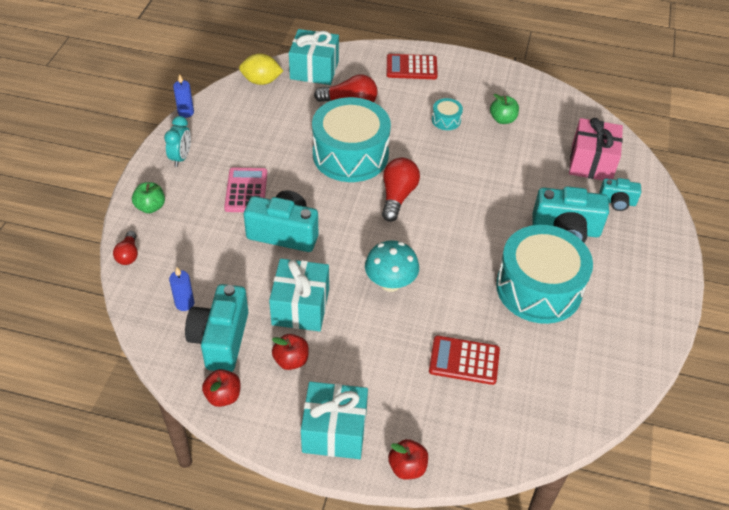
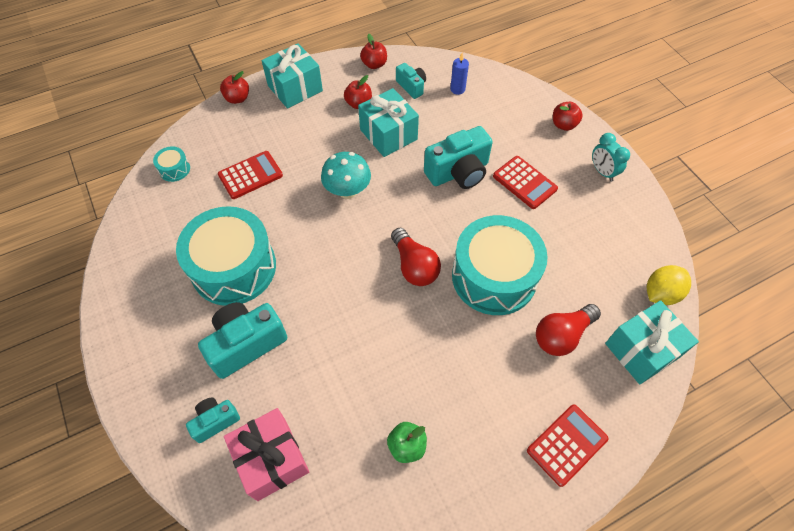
camera: 140 degrees right, 10 degrees up
red light bulb [113,231,138,265] -> none
green apple [132,182,165,213] -> red apple [553,102,583,131]
blue candle [173,74,194,118] -> none
turquoise camera [185,284,248,372] -> turquoise camera [396,63,426,99], size x0.56
pink calculator [224,167,267,212] -> red calculator [493,156,558,209]
turquoise drum [432,98,463,130] -> turquoise drum moved to [153,147,190,182]

